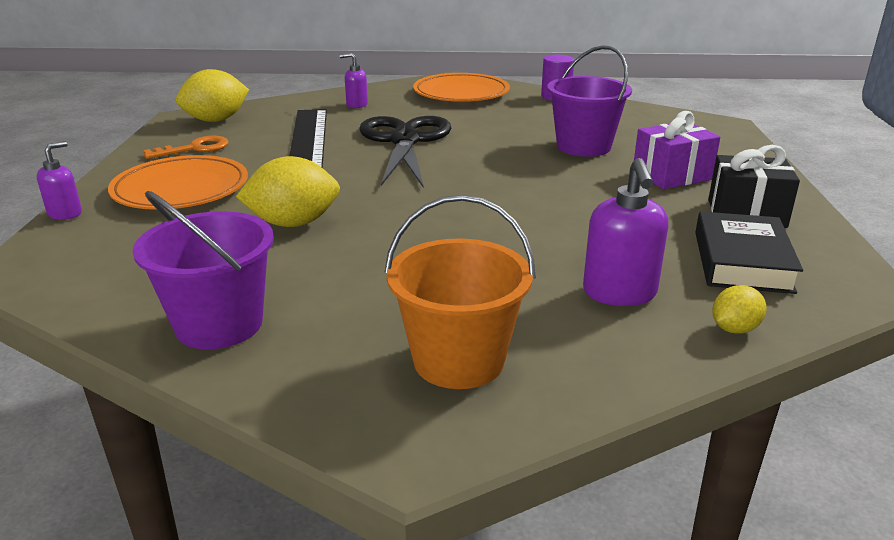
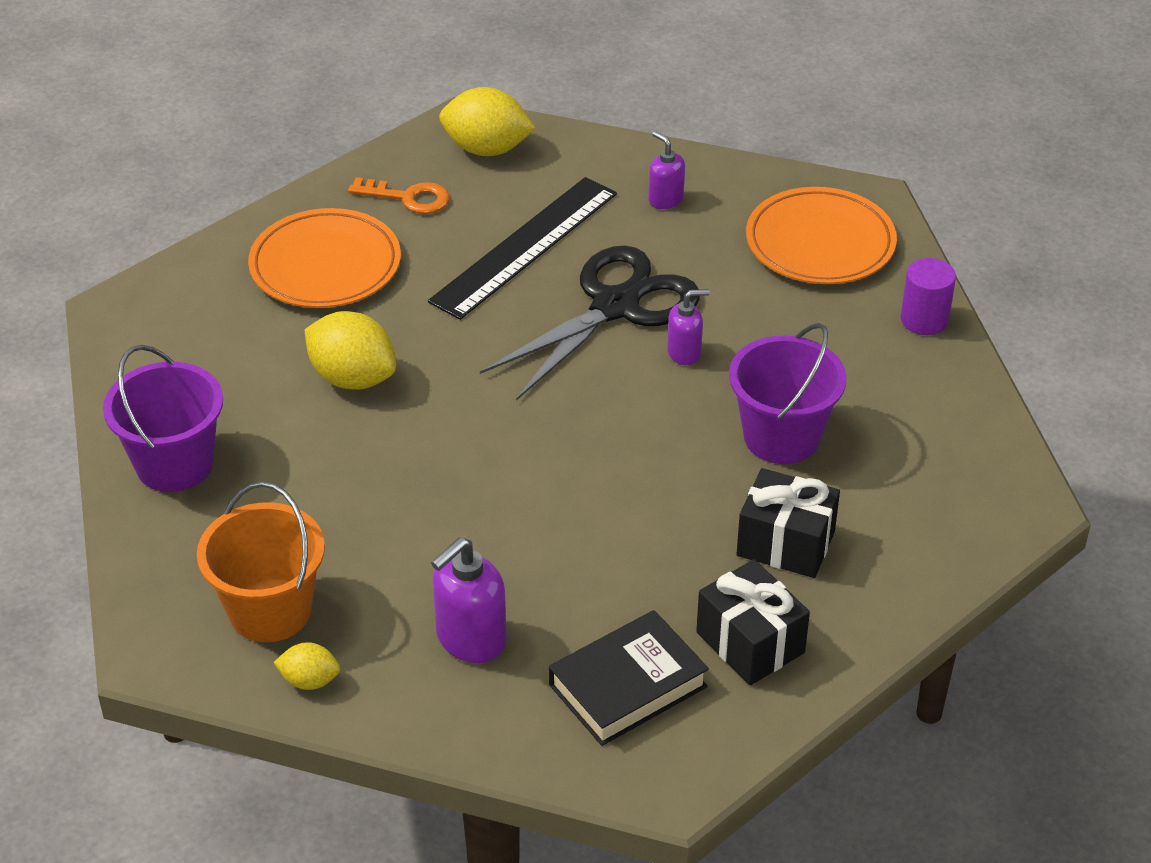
camera: 45 degrees right, 15 degrees up
purple soap dispenser [37,141,82,220] -> purple soap dispenser moved to [667,289,710,365]
purple gift [634,111,720,189] -> black gift [736,468,840,578]
yellow lemon [712,285,767,334] -> yellow lemon moved to [273,642,340,690]

